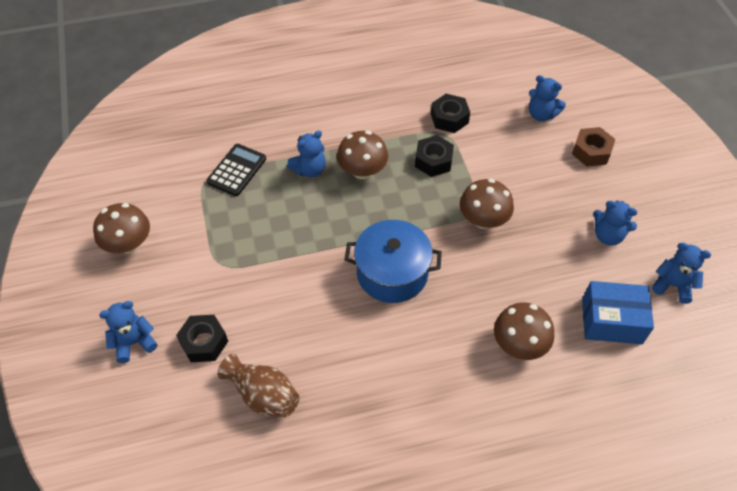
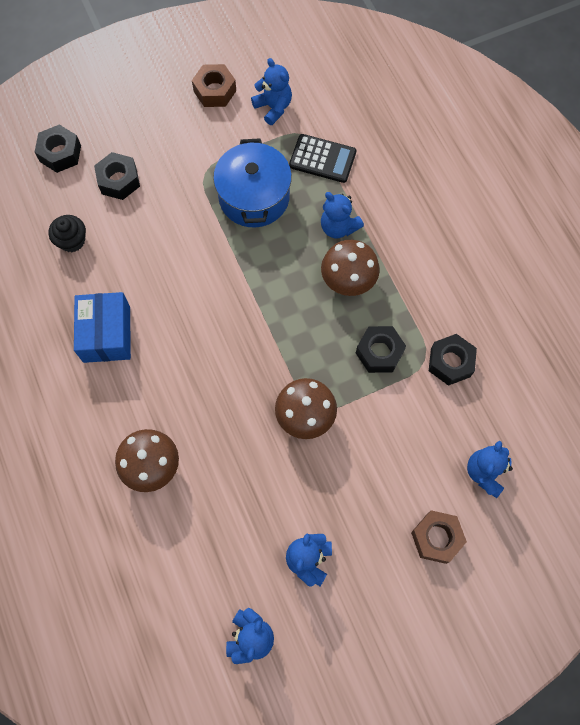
camera: 80 degrees right, 15 degrees up
brown mushroom [93,203,150,254] -> brown nut [192,64,236,107]
blue teddy bear [99,301,157,363] -> blue teddy bear moved to [251,58,292,125]
brown vase [217,353,299,418] -> black cupcake [49,215,86,252]
blue pot [345,220,442,303] -> blue pot moved to [213,138,292,227]
blue box [582,281,654,344] -> blue box moved to [74,292,131,363]
none -> black nut [35,124,81,173]

